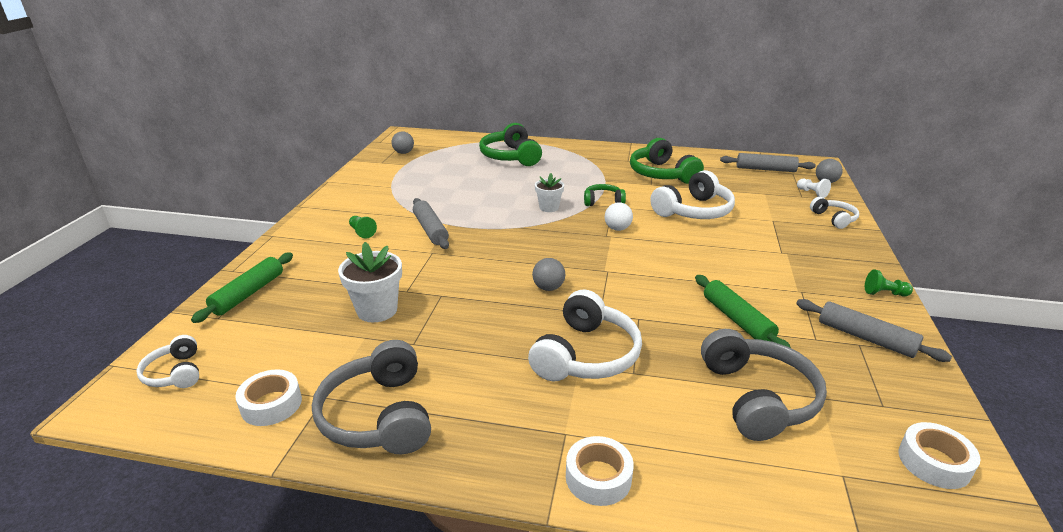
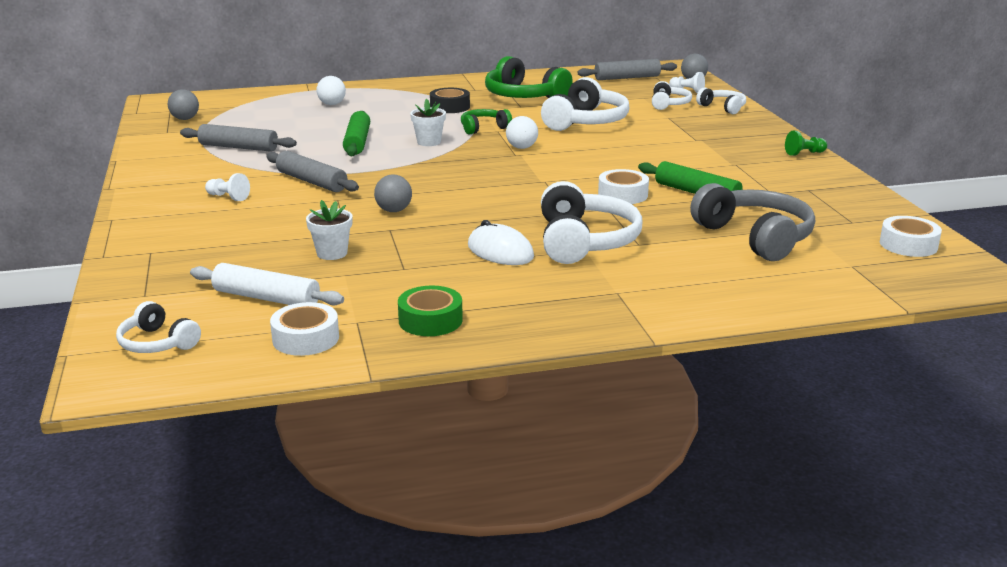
camera: 25 degrees left, 5 degrees down
green rolling pin [191,253,293,323] -> green rolling pin moved to [343,111,370,156]
grey headphones [312,340,431,454] -> green tape [398,286,463,336]
white flower pot [338,242,402,322] -> white flower pot [306,200,353,260], size x0.64
green pawn [349,216,377,239] -> white pawn [205,173,250,201]
green headphones [479,123,542,166] -> white ball [316,76,346,105]
grey ball [532,258,565,291] -> grey ball moved to [374,175,412,212]
white tape [566,436,634,506] -> white tape moved to [598,169,649,204]
grey rolling pin [796,299,952,362] -> grey rolling pin moved to [180,124,297,152]
none -> white rolling pin [190,263,344,306]
none -> black tape [430,88,470,113]
none -> white mouse [468,220,534,265]
none -> white headphones [652,81,692,110]

